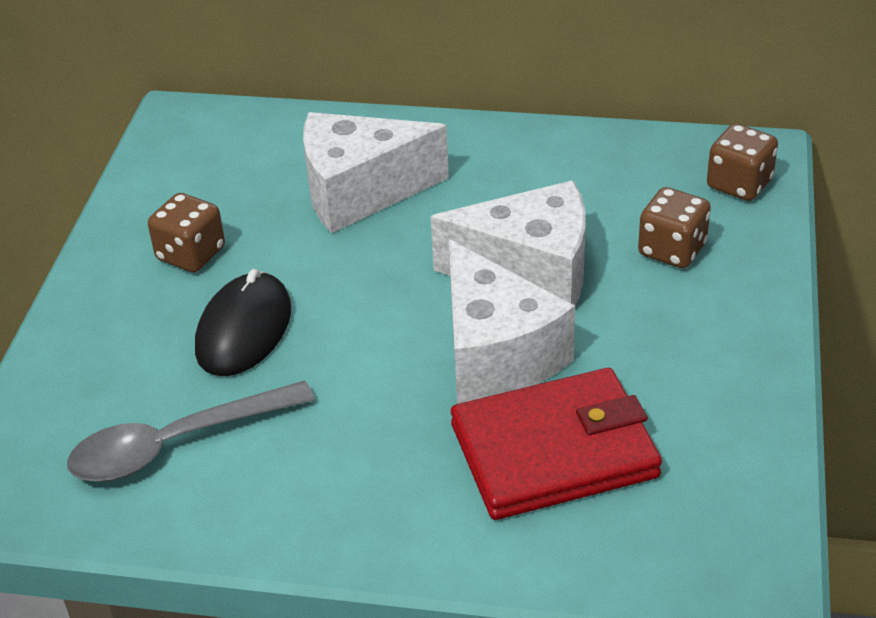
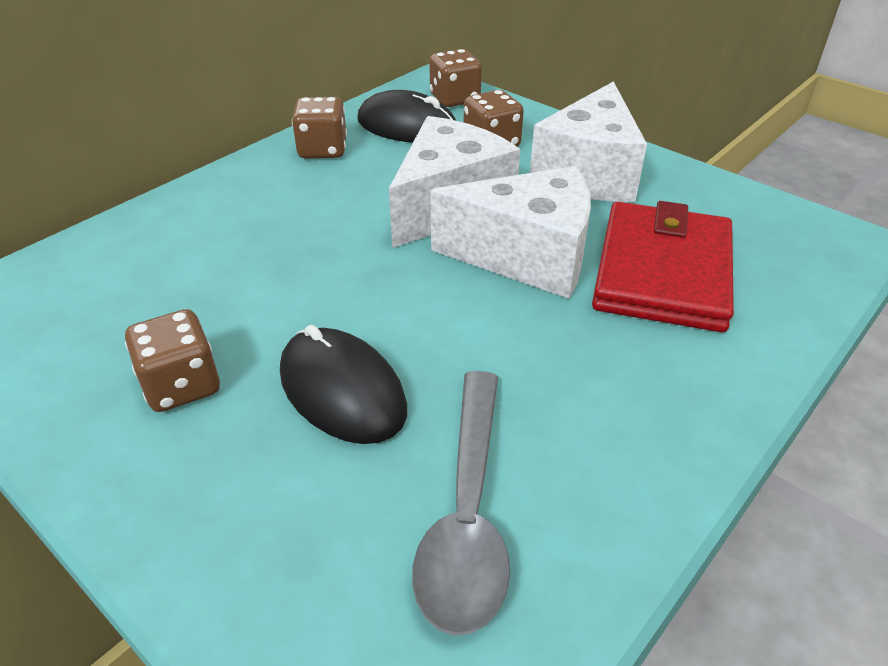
camera: 60 degrees left, 0 degrees up
white cheese [303,112,449,233] -> white cheese moved to [530,81,647,202]
none -> brown dice [292,97,347,158]
none -> black mouse [357,90,456,143]

